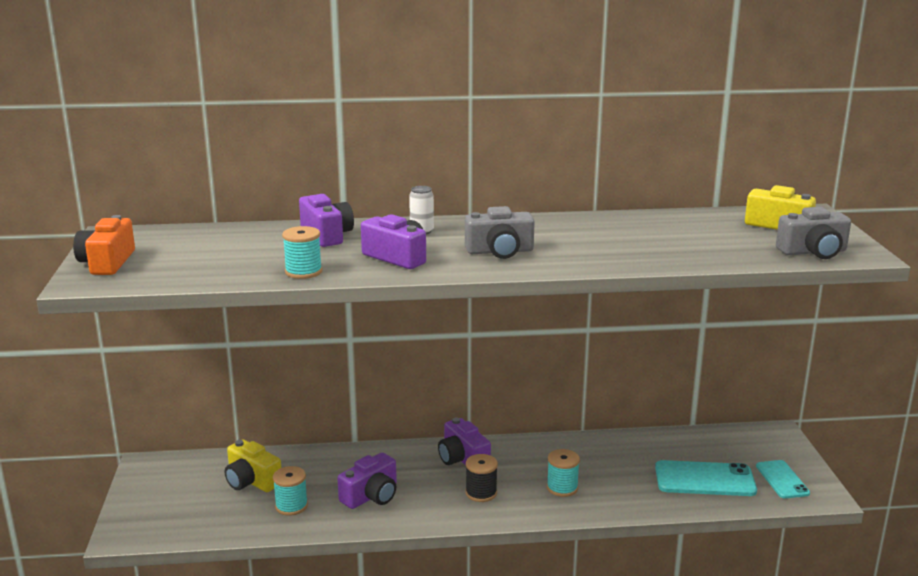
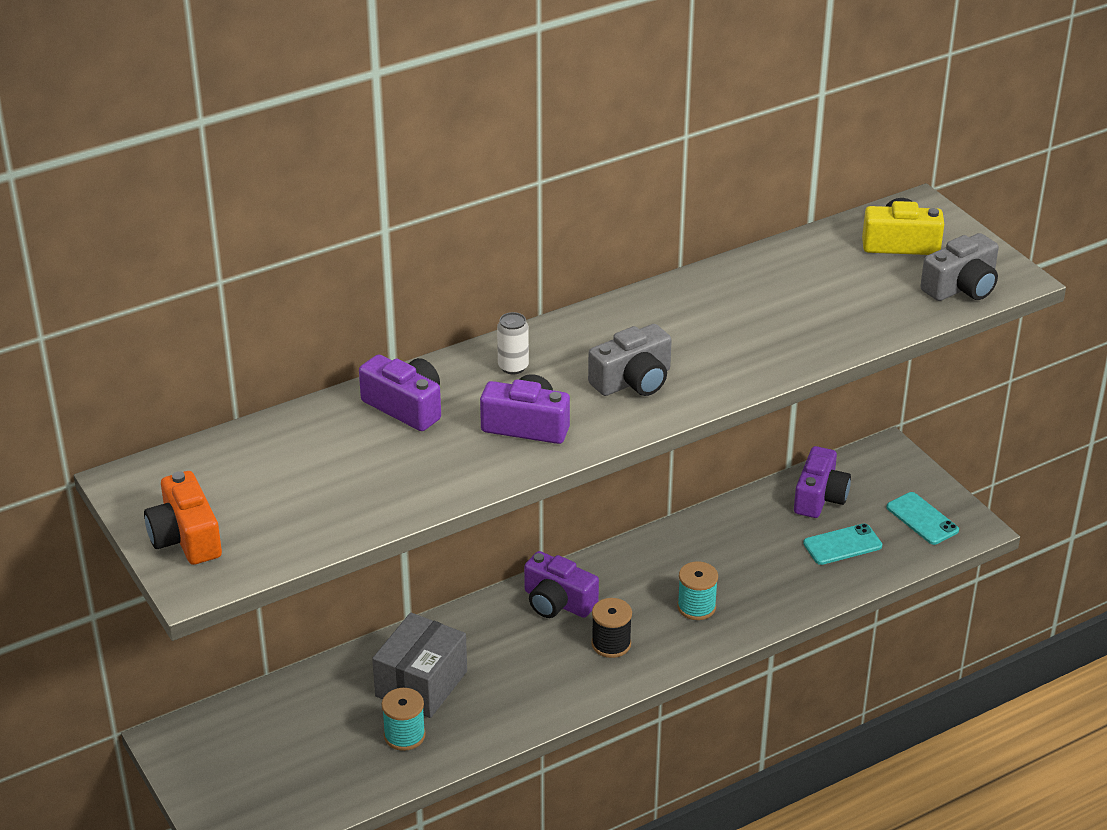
camera: 25 degrees left, 15 degrees up
yellow camera [225,440,281,492] -> none
turquoise spool [282,226,322,279] -> none
purple camera [337,453,397,509] -> purple camera moved to [794,446,851,518]
turquoise phone [655,460,757,496] -> turquoise phone [803,523,882,565], size x0.63
none -> grey box [372,613,467,718]

